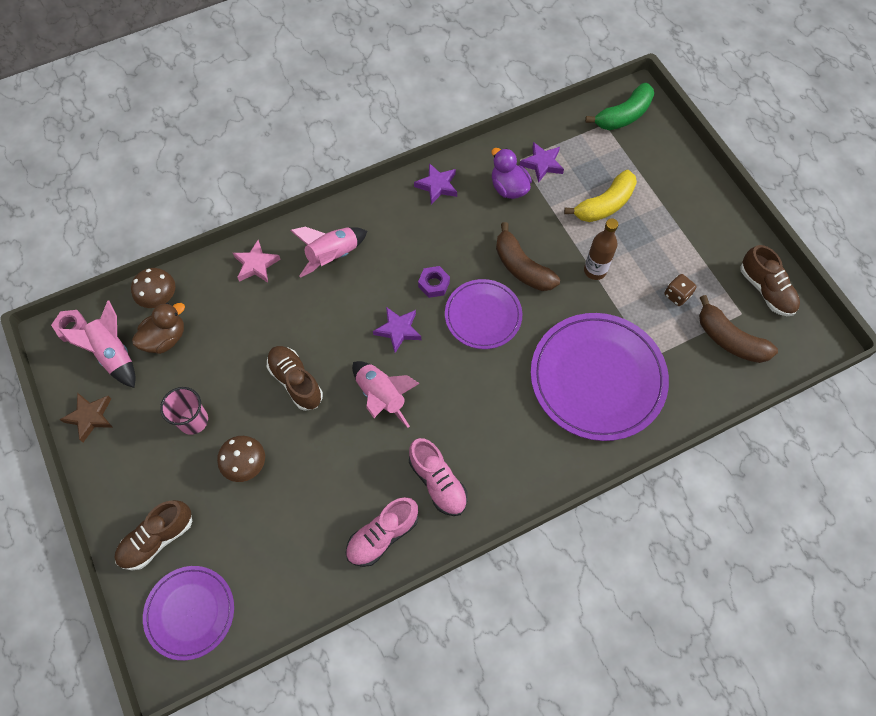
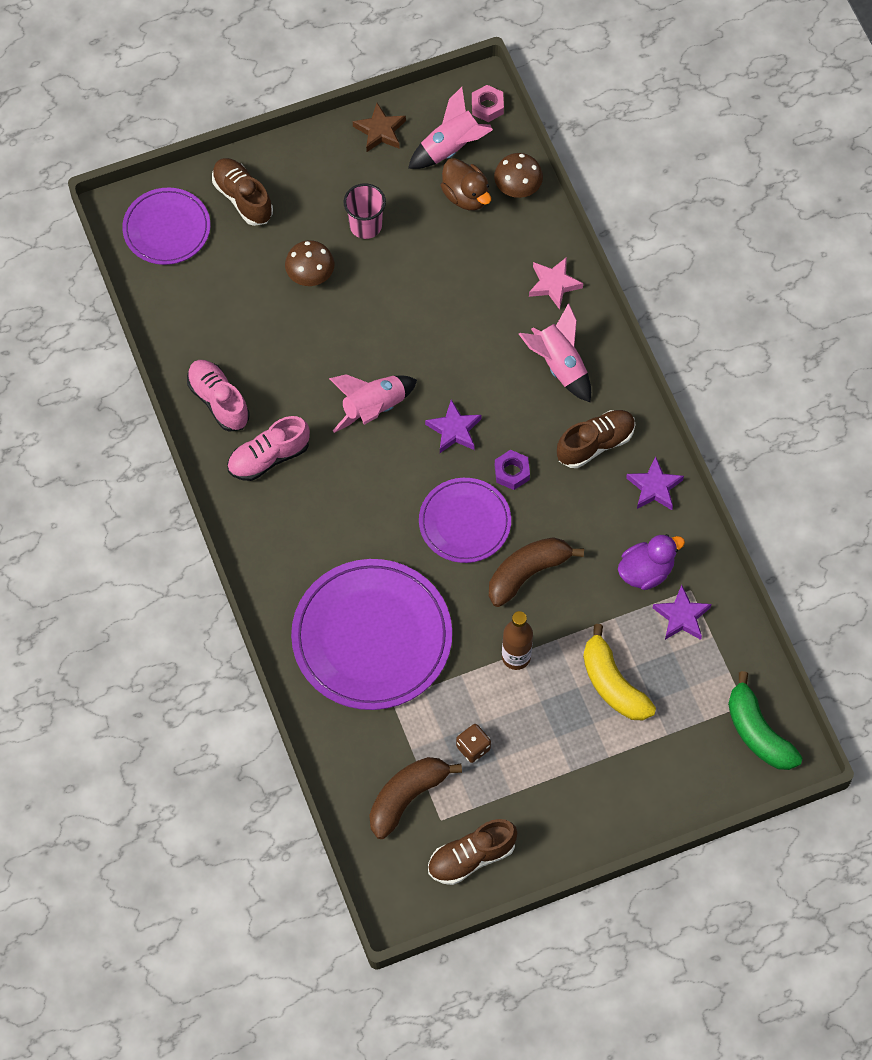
camera: 95 degrees right, 0 degrees up
brown shoe [267,346,323,411] -> brown shoe moved to [557,410,635,468]

